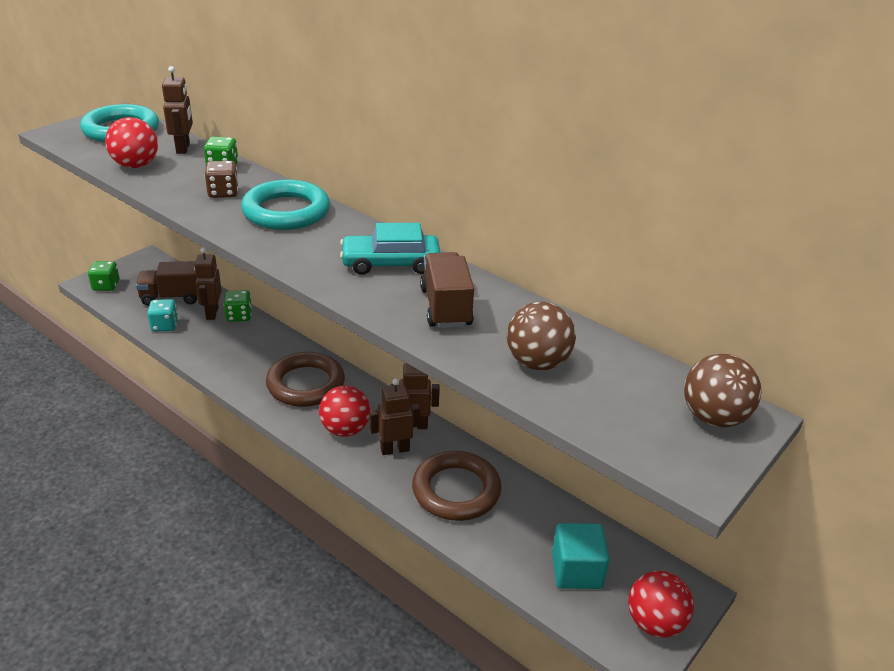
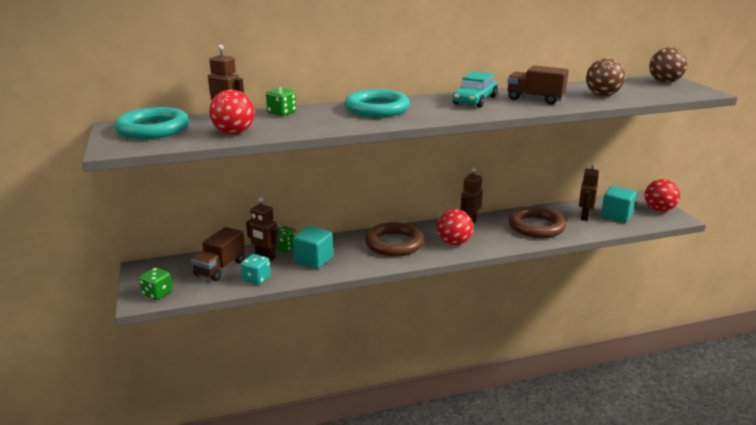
camera: 55 degrees left, 10 degrees down
brown dice [205,161,238,198] -> none
brown robot [369,378,420,455] -> brown robot moved to [579,162,599,221]
none -> turquoise cube [293,226,333,269]

